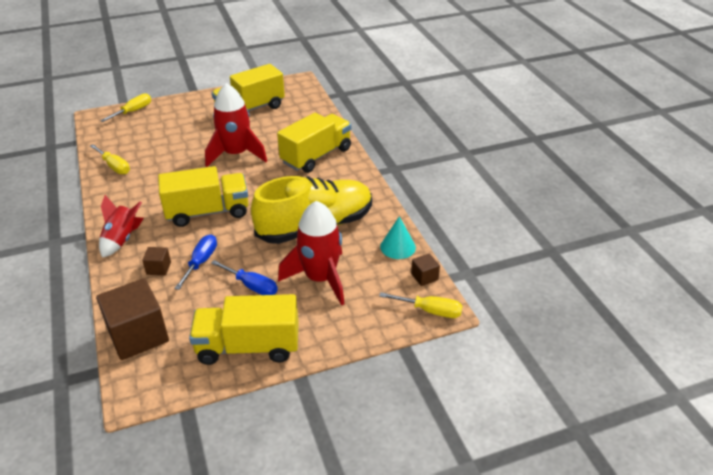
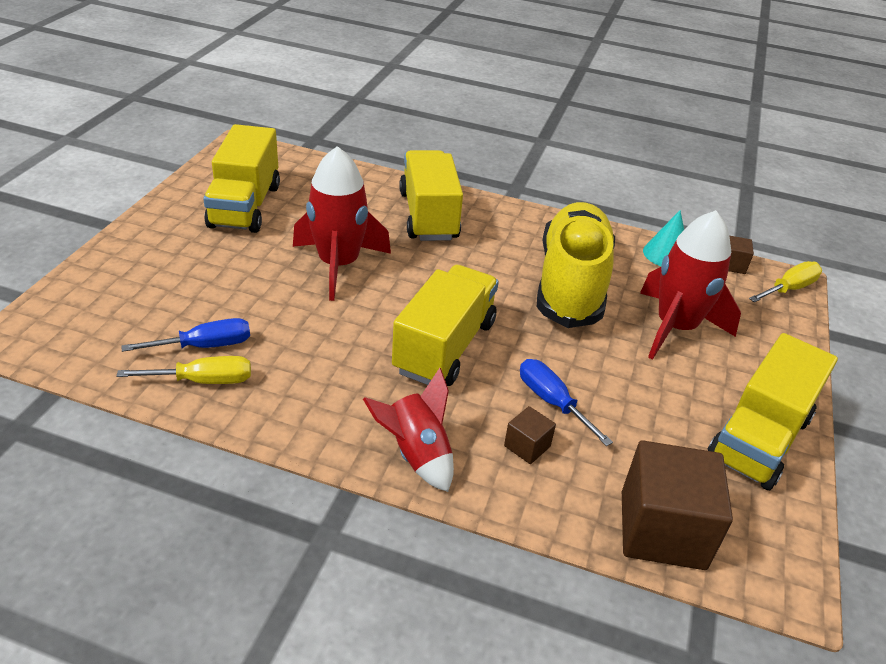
camera: 55 degrees left, 0 degrees up
yellow screwdriver [100,93,151,122] -> none
blue screwdriver [211,260,278,295] -> blue screwdriver moved to [121,318,250,352]

